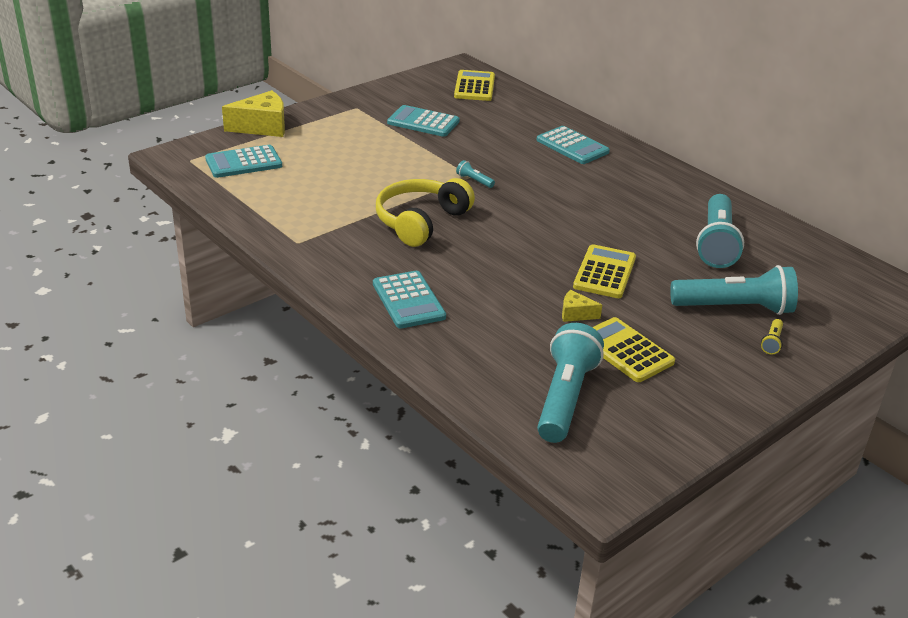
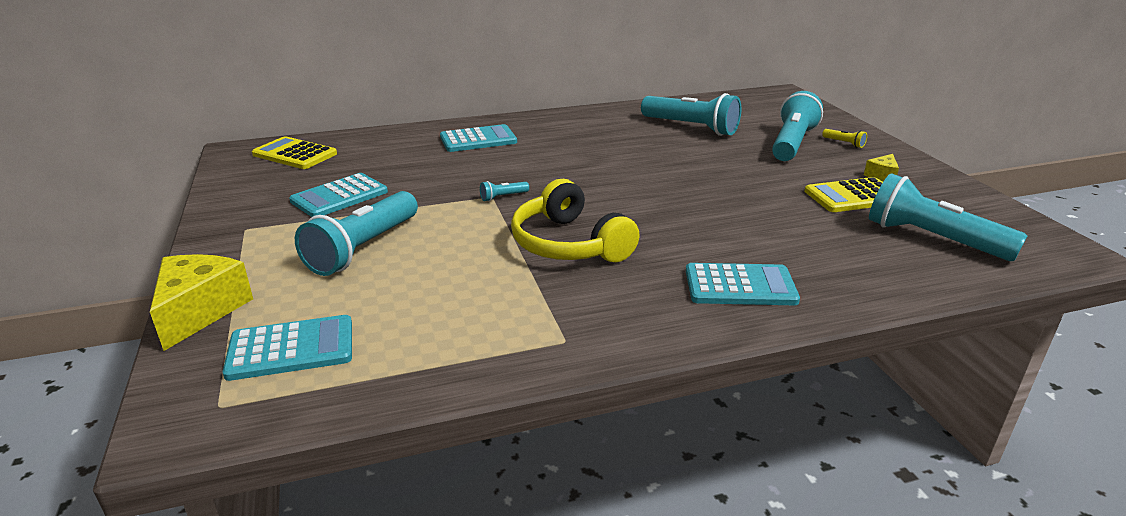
camera: 65 degrees left, 5 degrees down
turquoise calculator [205,145,282,178] -> turquoise calculator turned 105 degrees counterclockwise [222,315,352,381]
yellow cheese [562,290,602,322] -> yellow cheese moved to [864,154,899,181]
yellow calculator [573,244,636,298] -> none
none -> turquoise flashlight [295,191,418,276]

